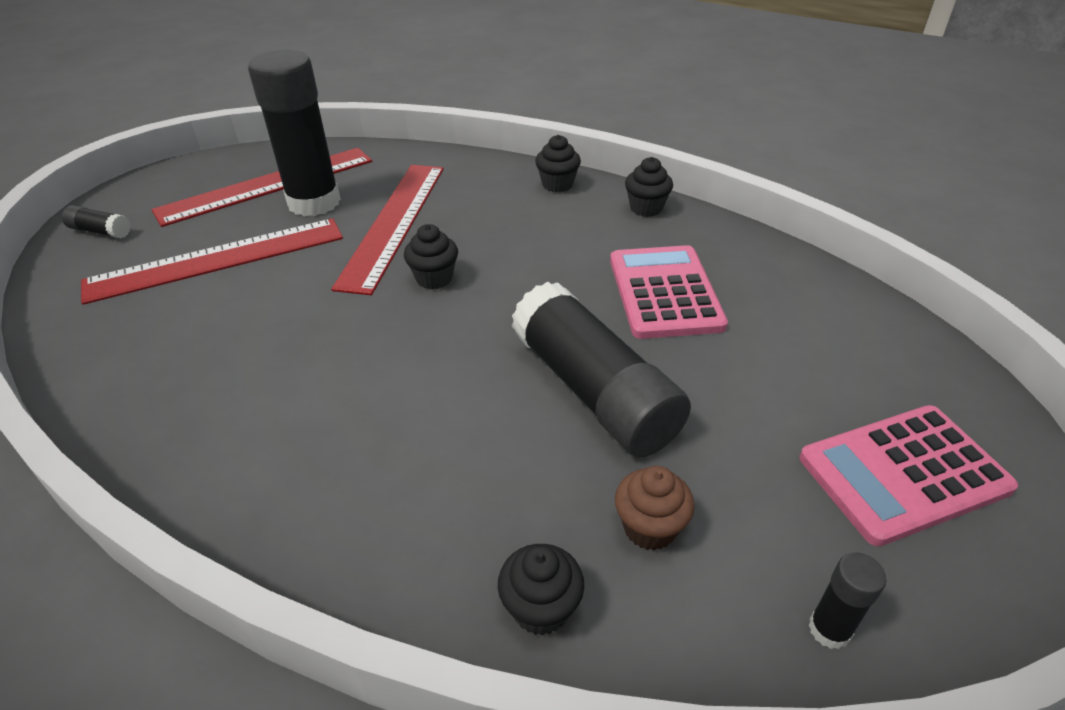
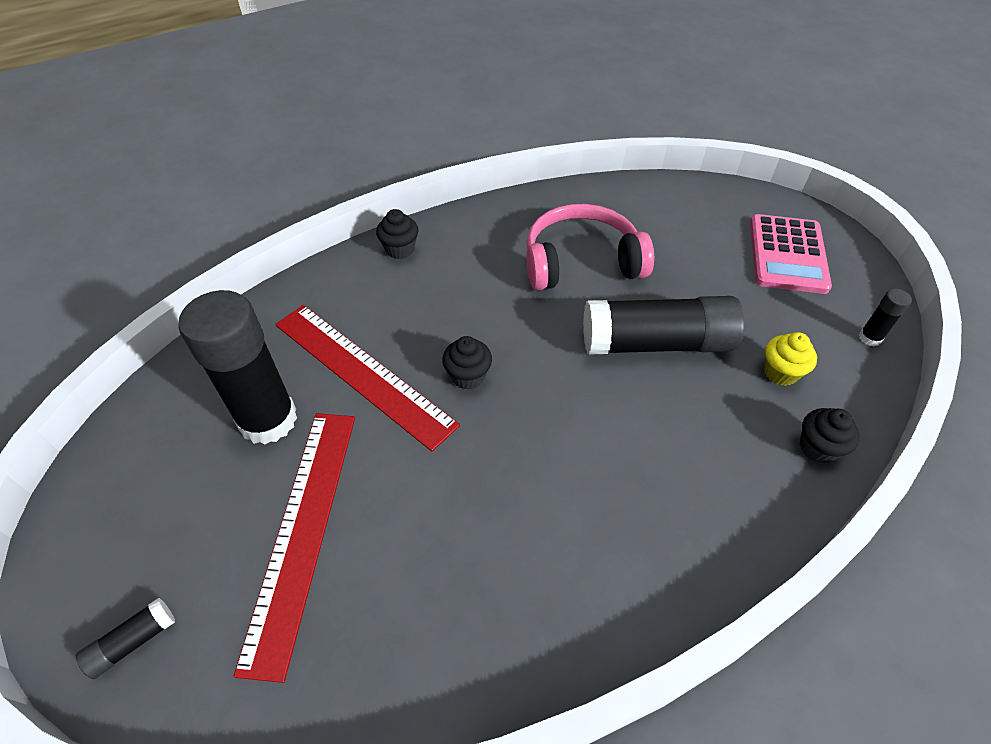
camera: 60 degrees left, 10 degrees up
red ruler [152,148,372,227] -> none
pink calculator [610,245,728,339] -> pink headphones [526,204,654,290]
brown cupcake [615,466,695,550] -> yellow cupcake [764,332,817,386]
black cupcake [625,157,673,217] -> none

